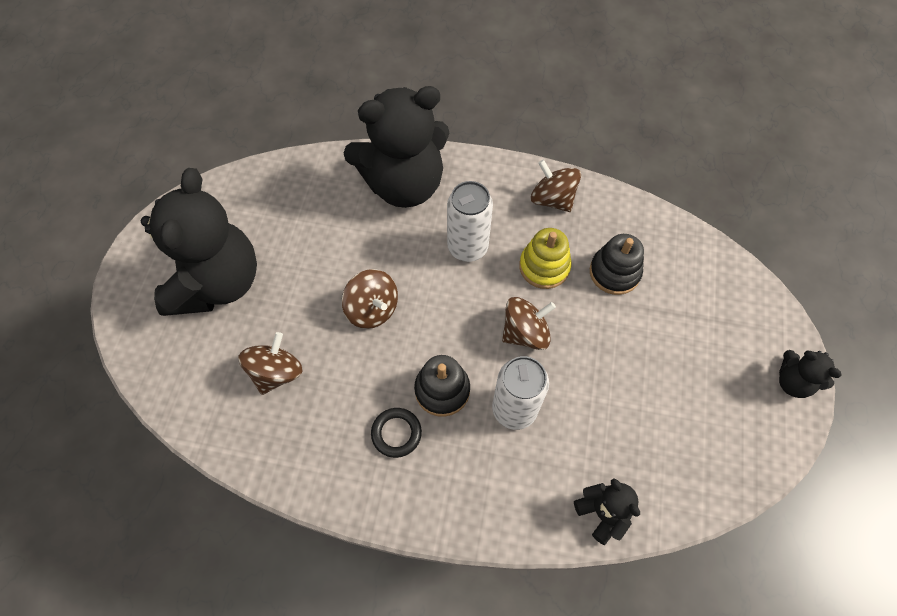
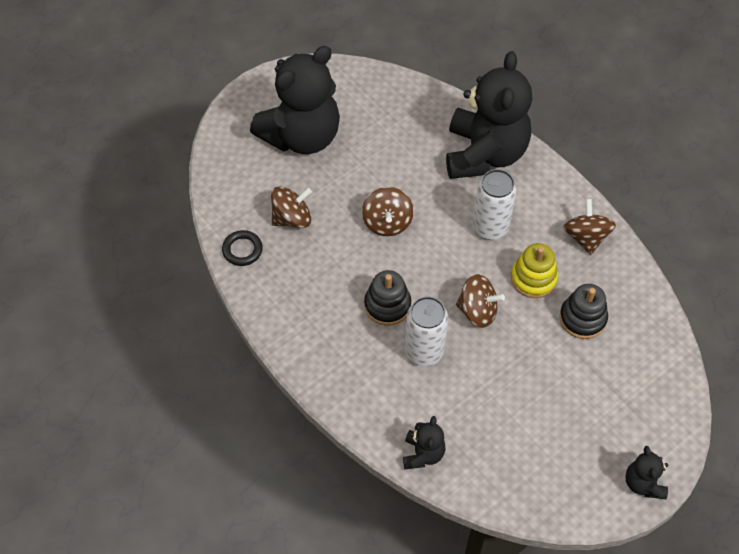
camera: 40 degrees right, 5 degrees down
black teddy bear [344,86,450,208] -> black teddy bear turned 105 degrees counterclockwise [446,51,532,179]
black ring [371,408,422,458] -> black ring moved to [222,230,263,266]

